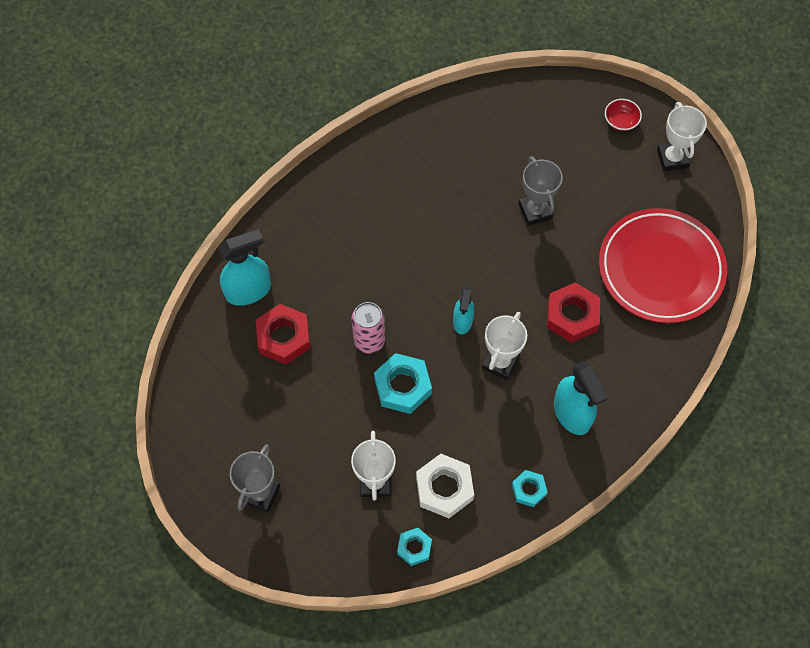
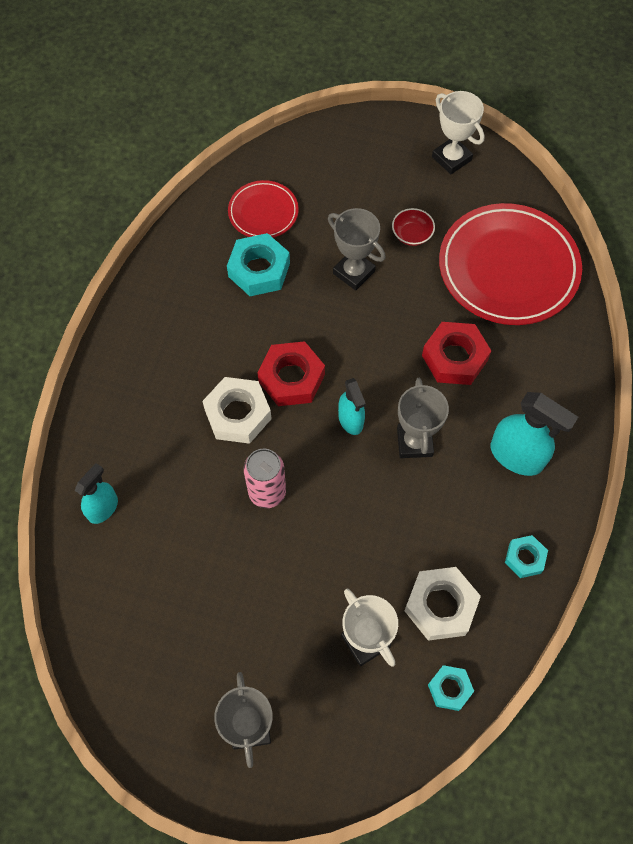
camera: 30 degrees left, 0 degrees up
turquoise spray bottle [218,229,271,306] -> turquoise spray bottle [75,463,118,524], size x0.63
red nut [256,304,310,364] -> red nut moved to [257,341,325,406]
turquoise nut [374,353,432,414] -> turquoise nut moved to [227,233,290,296]
white trophy [482,312,527,380] -> grey trophy [397,378,449,458]
red bowl [605,99,642,131] -> red bowl moved to [392,208,435,246]
none -> white nut [202,377,272,444]
none -> red plate [228,180,299,238]

